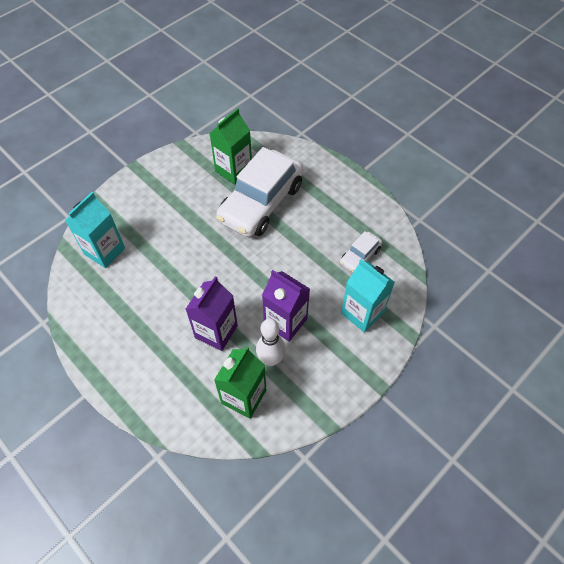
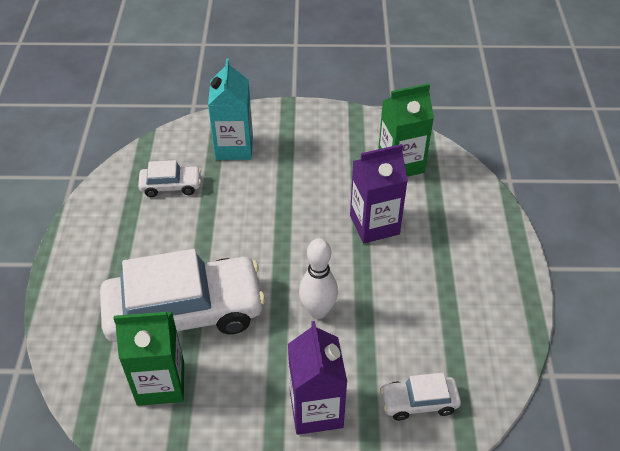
camera: 135 degrees left, 10 degrees down
turquoise carton [65,192,125,268] -> white car [380,373,461,421]
white bowling pin [256,319,286,366] -> white bowling pin moved to [299,238,338,319]
purple carton [262,270,310,342] -> purple carton moved to [288,321,347,435]

